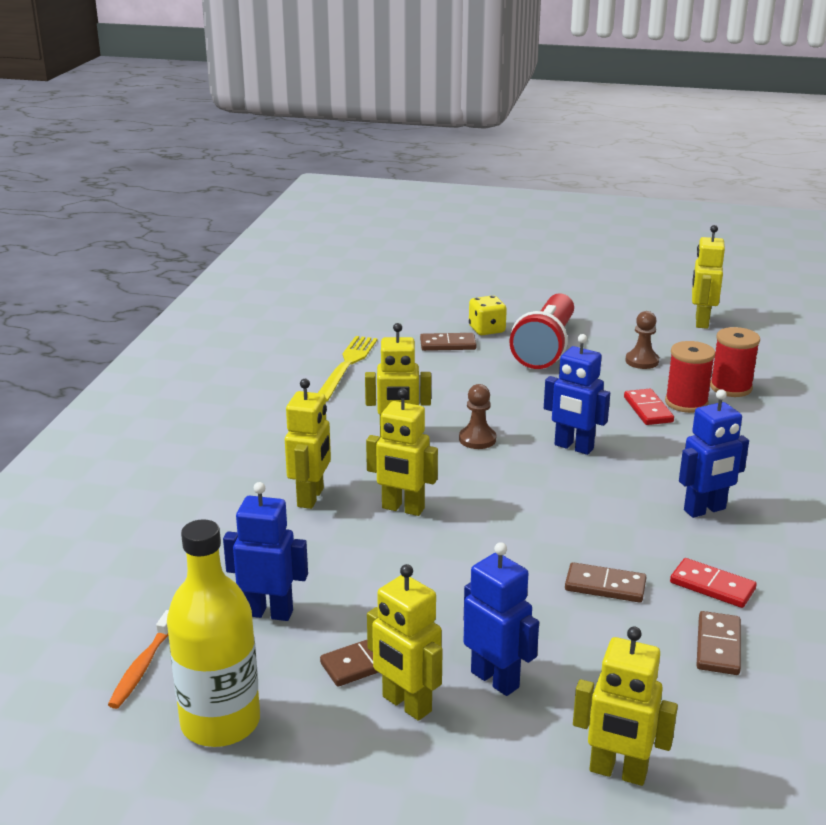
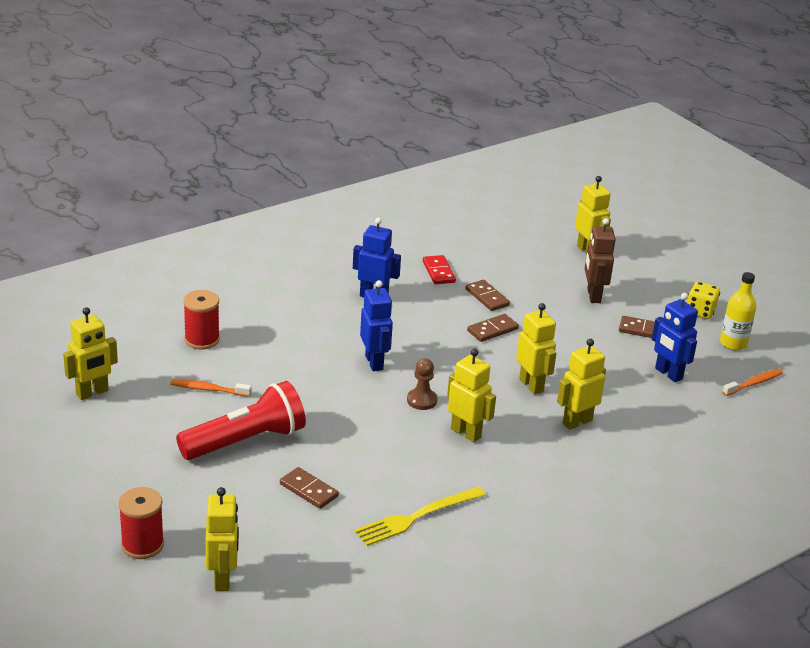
camera: 140 degrees left, 5 degrees up
yellow bottle [167,519,260,747] -> yellow bottle [720,272,756,350], size x0.65
yellow robot [367,564,443,721] -> yellow robot moved to [205,487,239,591]
blue robot [464,542,539,696] -> brown robot [585,218,616,303]
yellow dice [469,295,507,335] -> yellow dice moved to [687,282,720,319]
red domino [624,389,674,425] -> none
brown pawn [625,311,659,369] -> orange toothbrush [171,379,251,397]
red spool [665,341,715,413] -> red spool moved to [118,487,164,559]
brown domino [696,611,741,675] -> brown domino moved to [467,314,519,342]

